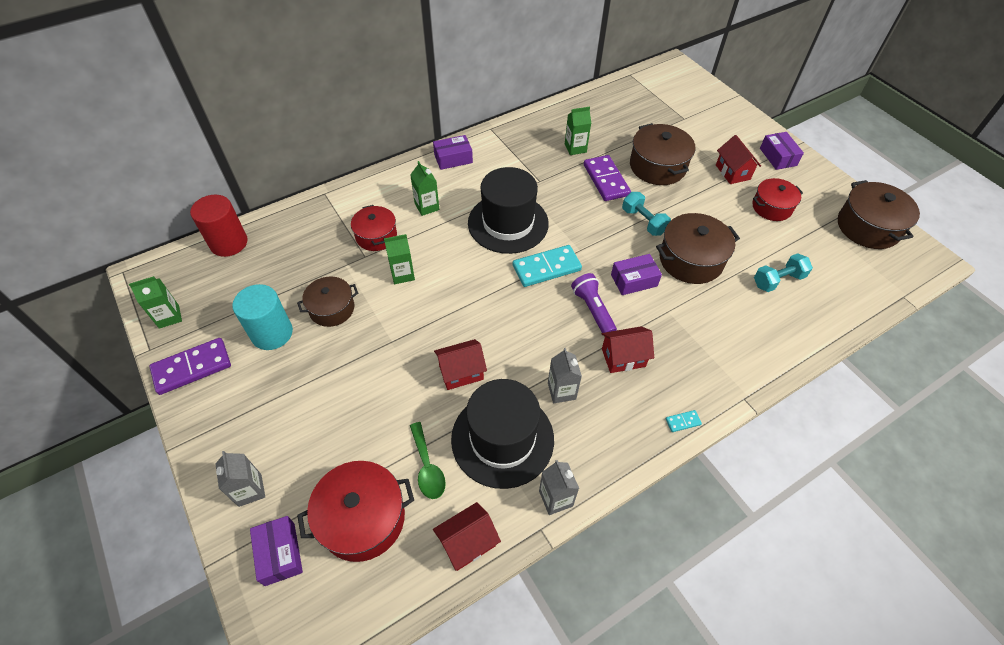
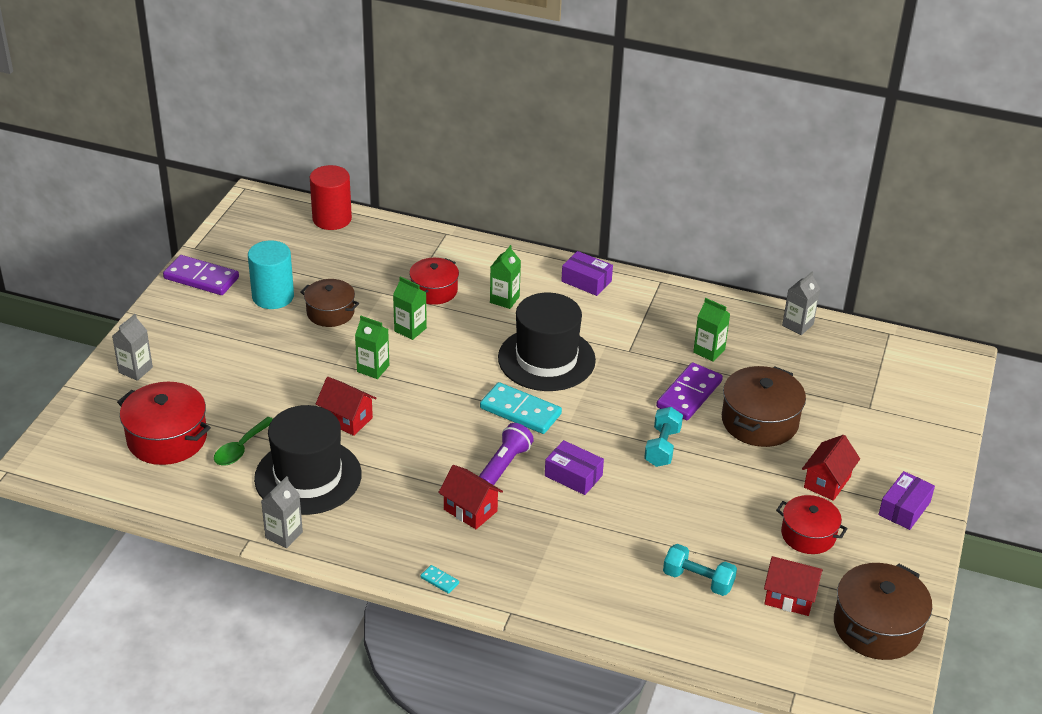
camera: 50 degrees right, 15 degrees down
green carton [129,276,182,329] -> green carton moved to [355,316,389,379]
purple box [250,516,303,586] -> none
red house [433,502,501,571] -> red house moved to [764,556,823,616]
grey carton [548,348,582,403] -> grey carton moved to [782,272,820,335]
brown pot [656,213,740,284] -> none

